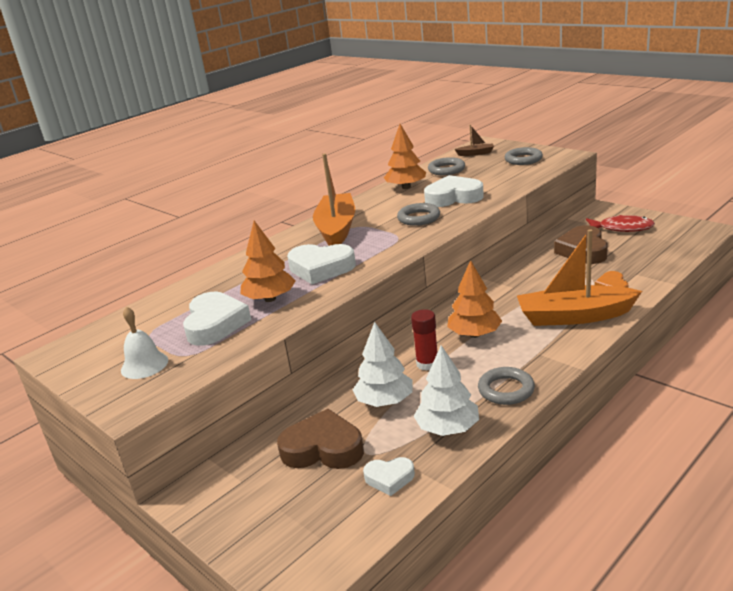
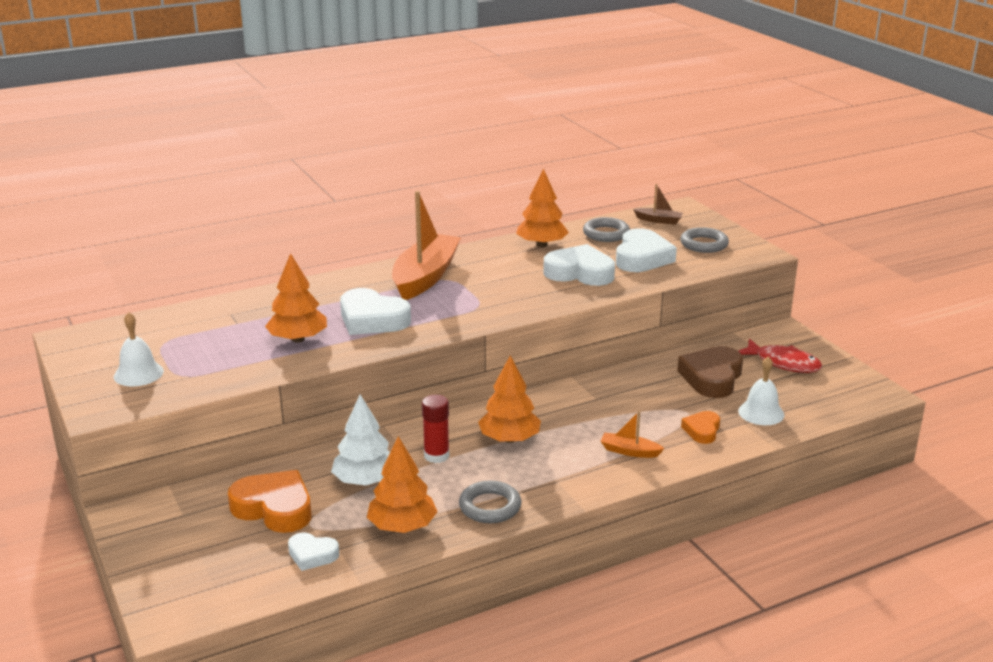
camera: 15 degrees right, 0 degrees up
white heart [183,292,251,346] -> white heart moved to [616,228,677,272]
brown heart [277,409,364,469] -> orange heart [228,470,311,533]
grey ring [397,203,440,226] -> none
white tree [414,345,479,436] -> orange tree [367,436,438,533]
orange boat [517,229,642,326] -> orange boat [600,411,665,458], size x0.44
none -> white bell [738,356,784,425]

